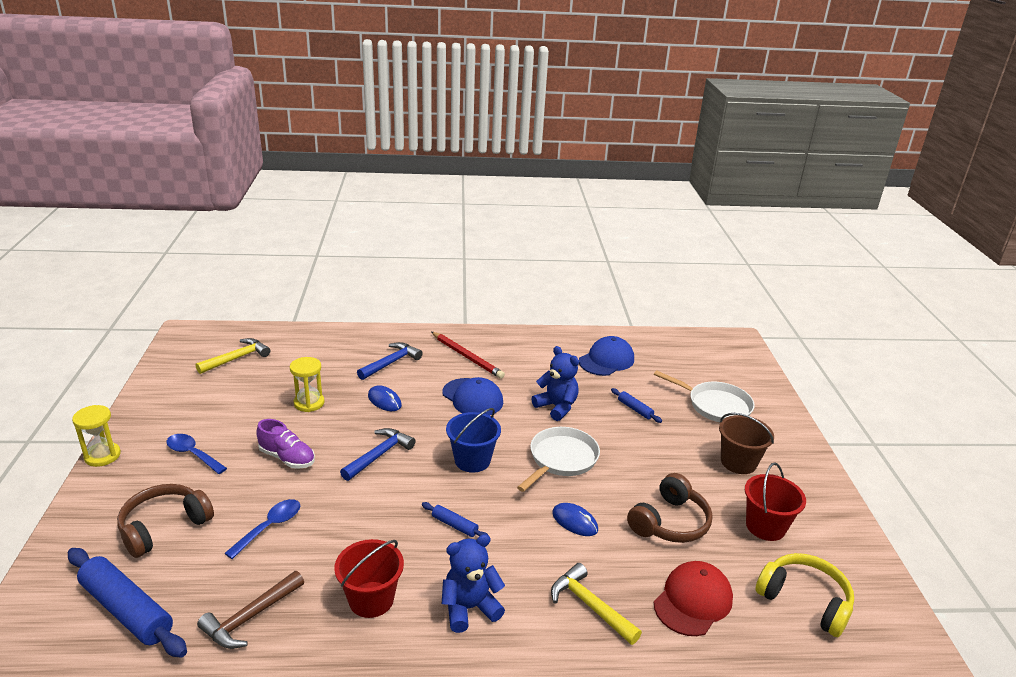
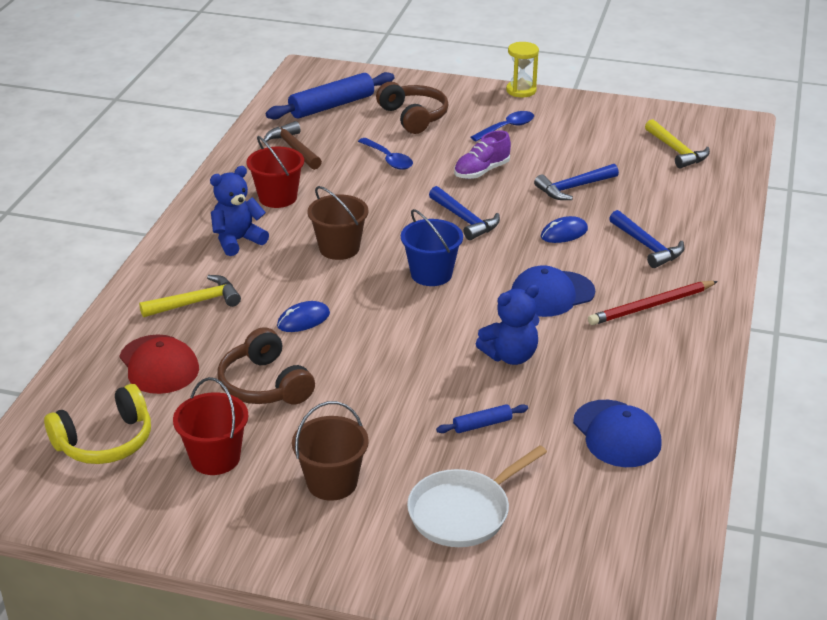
camera: 110 degrees right, 5 degrees up
yellow hourglass [290,357,325,412] -> blue hammer [534,164,619,200]
blue rolling pin [422,502,489,537] -> brown bucket [307,186,368,260]
blue teddy bear [442,534,505,633] -> blue teddy bear turned 120 degrees counterclockwise [210,166,269,256]
white pan [517,427,600,492] -> none

